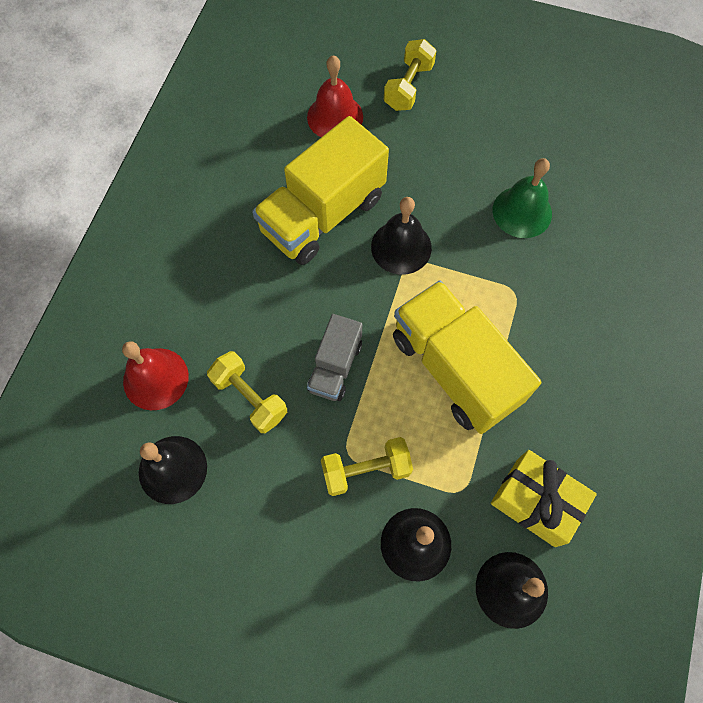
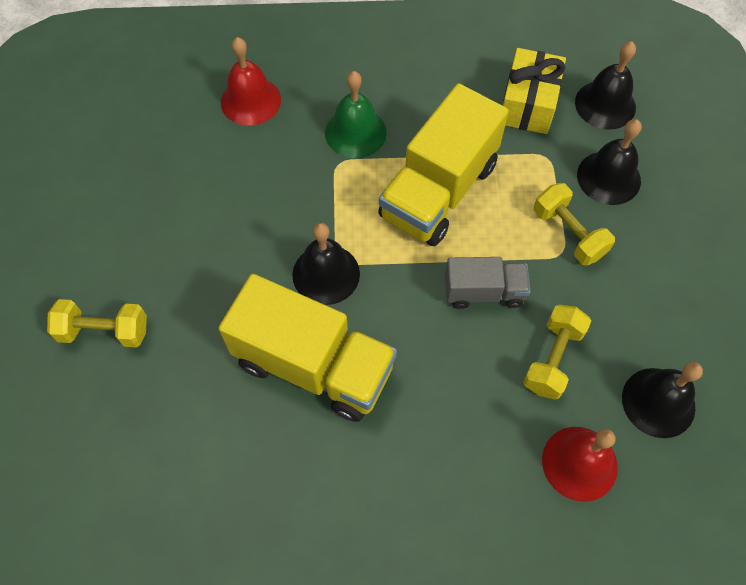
camera: 110 degrees left, 5 degrees down
red bell [307,55,363,137] -> red bell moved to [221,37,281,126]
green bell [493,158,552,238] -> green bell moved to [325,71,387,158]

